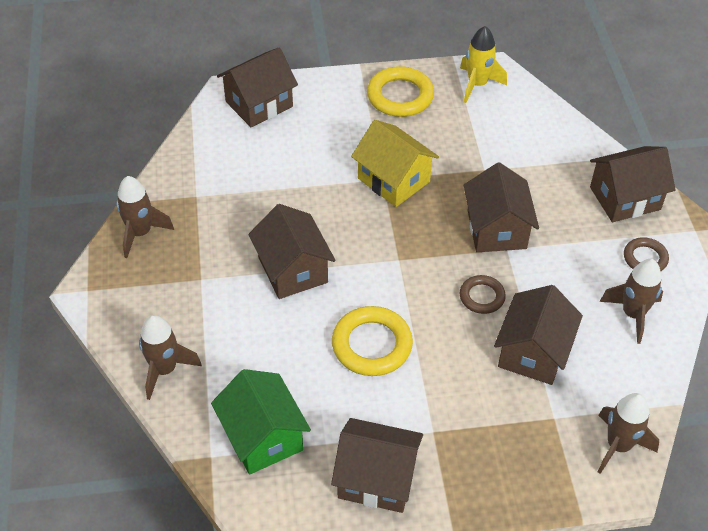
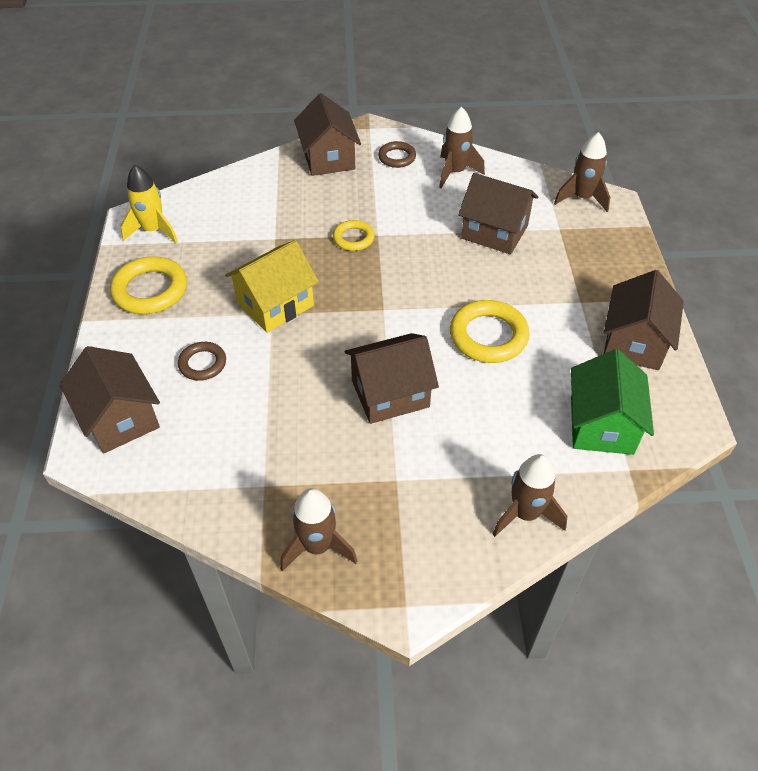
camera: 85 degrees left, 0 degrees up
green house [211,369,311,475] -> green house turned 60 degrees counterclockwise [571,349,654,455]
brown ring [460,275,506,314] -> brown ring moved to [178,342,226,381]
brown house [464,162,539,252] -> yellow ring [333,220,375,251]

